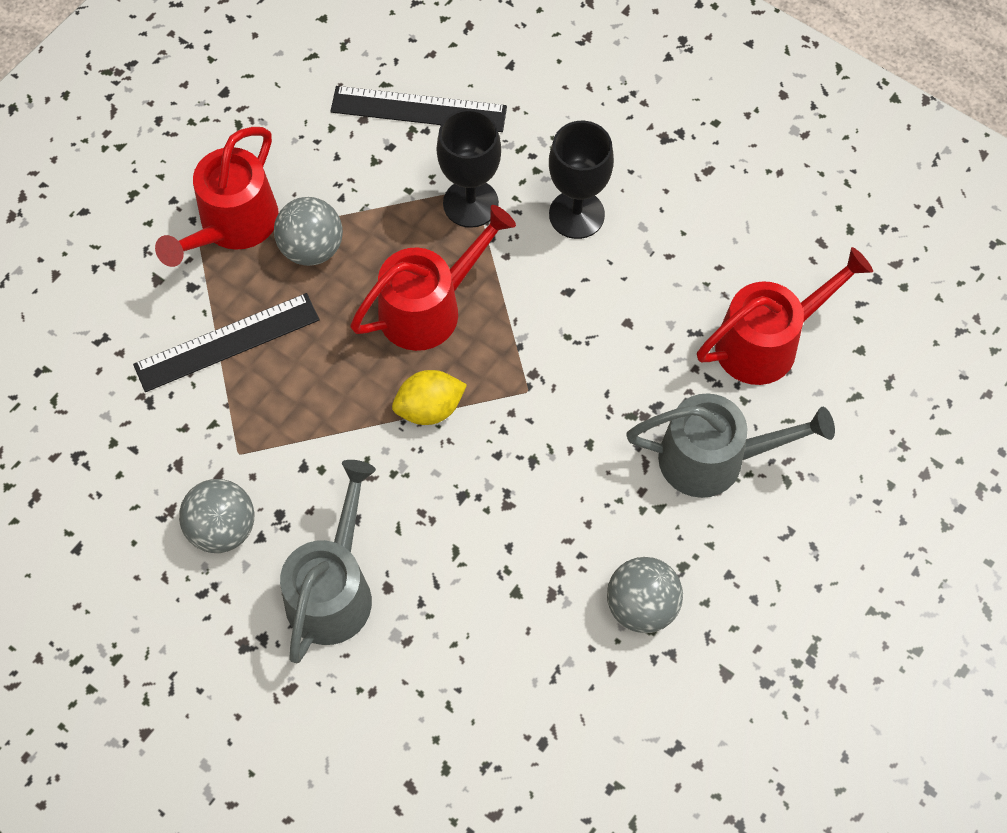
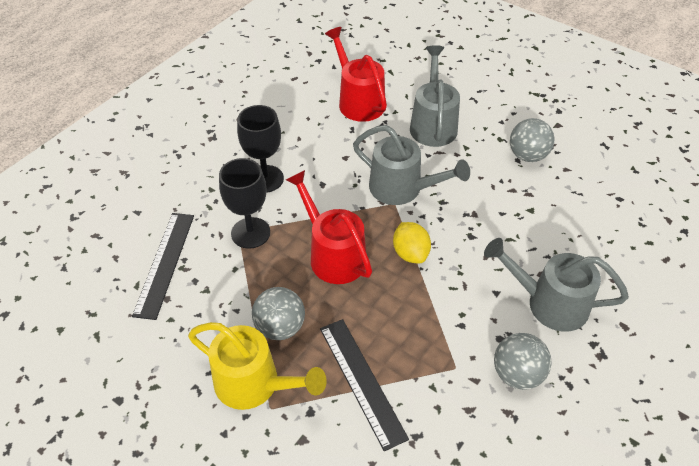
camera: 90 degrees left, 15 degrees down
red watering can [155,127,279,267] -> yellow watering can [188,322,327,410]
none -> grey watering can [353,125,470,205]

